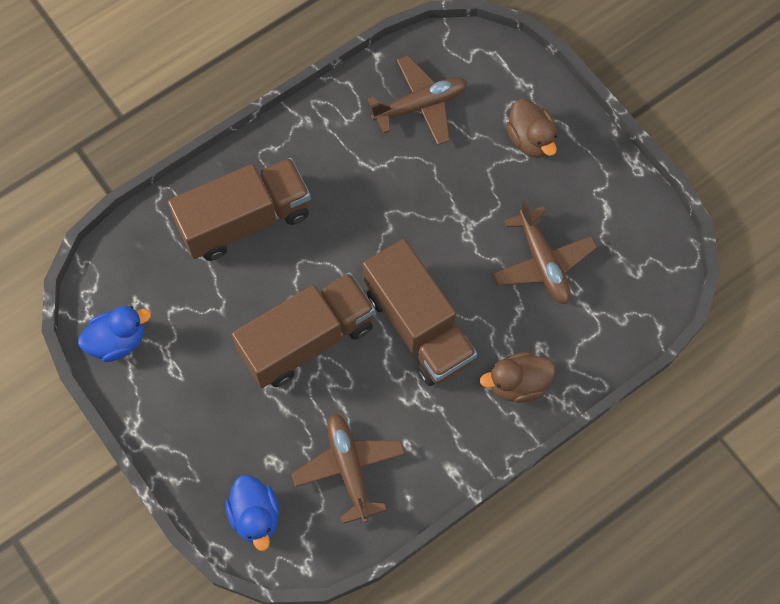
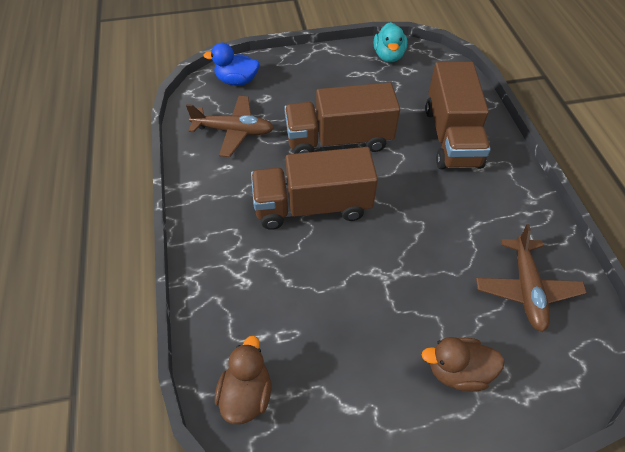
camera: 115 degrees right, 15 degrees down
blue duck [78,306,151,362] -> turquoise duck [374,22,407,62]
brown truck [231,272,375,388] -> brown truck turned 90 degrees clockwise [284,82,400,154]
brown duck [480,352,555,403] -> brown duck moved to [215,336,271,424]
brown plane [493,200,597,304] -> none

